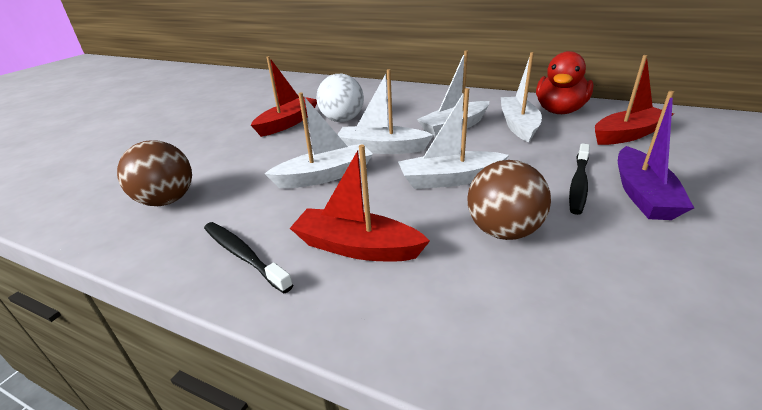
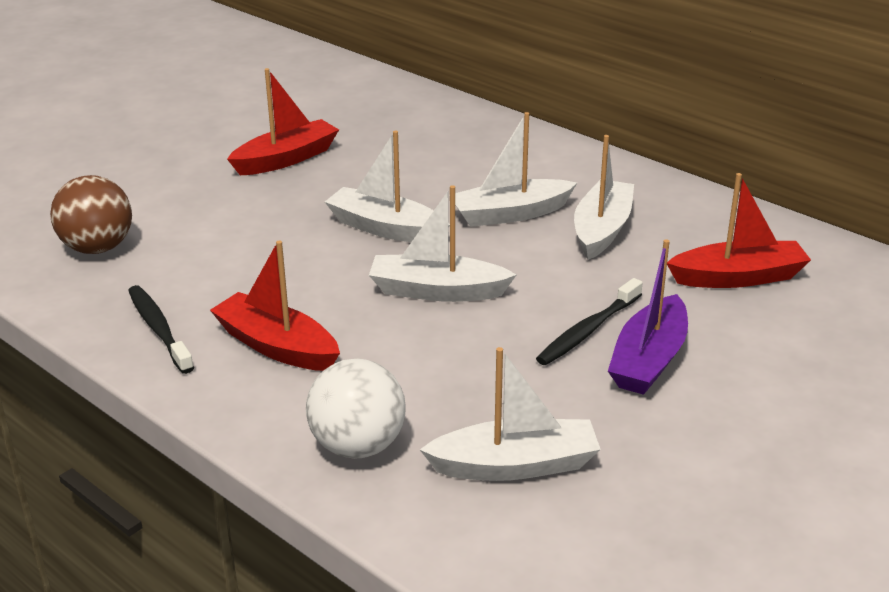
camera: 15 degrees right, 0 degrees up
white boat [264,93,373,188] -> white boat moved to [420,347,601,481]
white ball [317,74,364,122] -> white ball moved to [306,359,406,459]
brown ball [467,160,551,240] -> none
red duck [536,51,594,114] -> none

